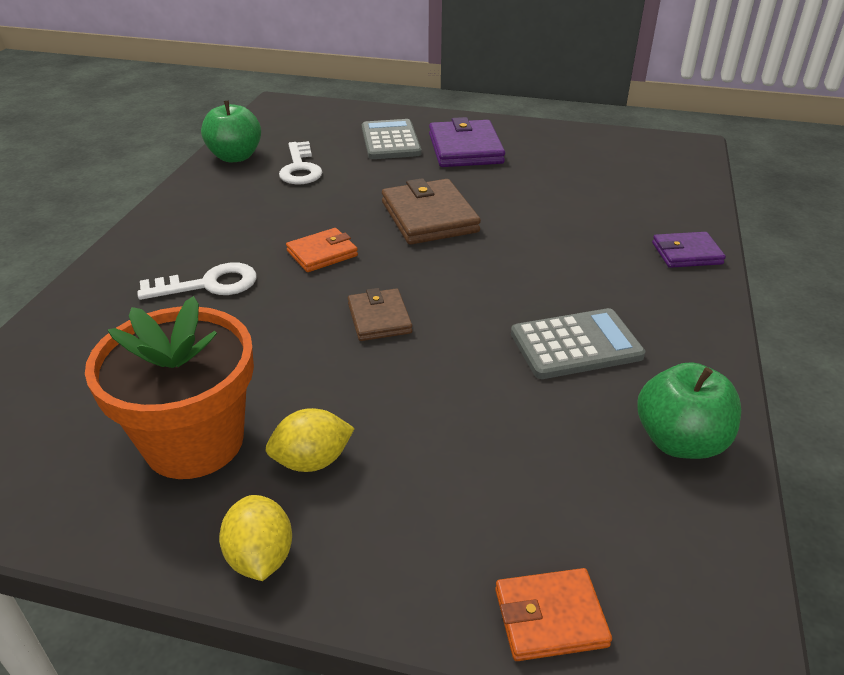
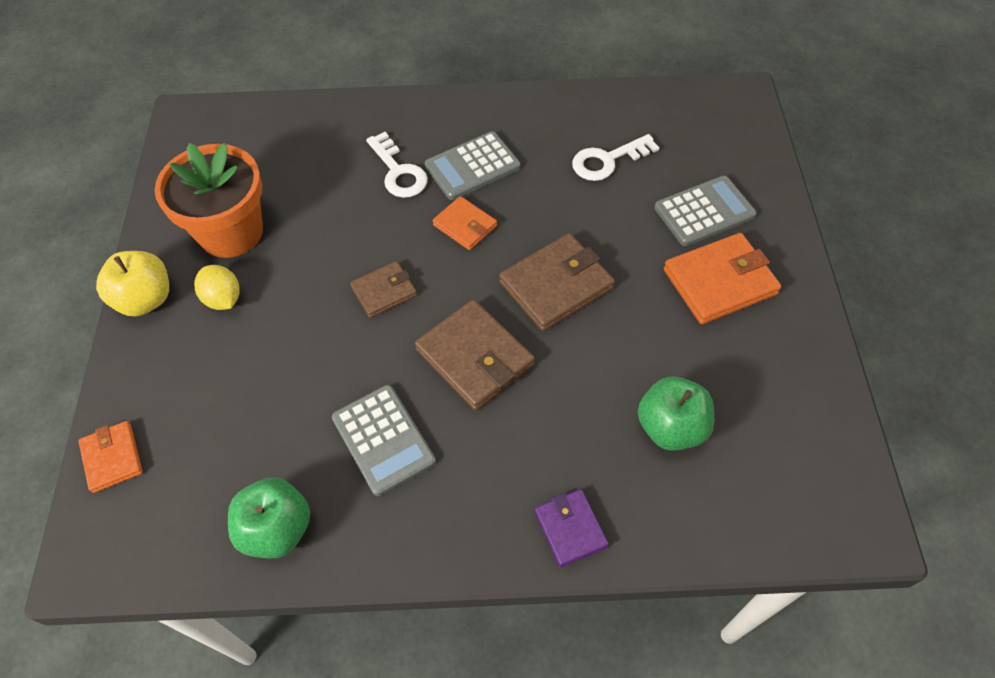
camera: 75 degrees right, 20 degrees up
green apple [201,101,261,162] -> green apple moved to [638,376,714,451]
yellow lemon [219,495,292,581] -> yellow apple [96,251,169,316]
purple wallet [429,117,505,167] -> orange wallet [664,233,781,324]
none -> brown wallet [415,299,535,411]
none -> grey calculator [425,131,520,200]

